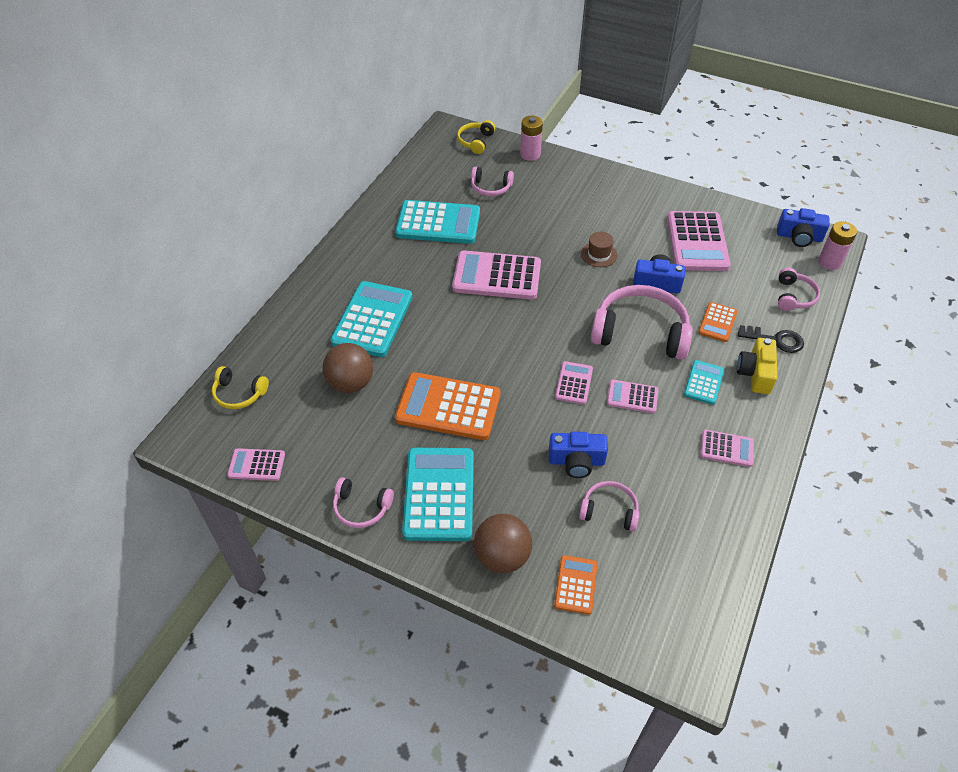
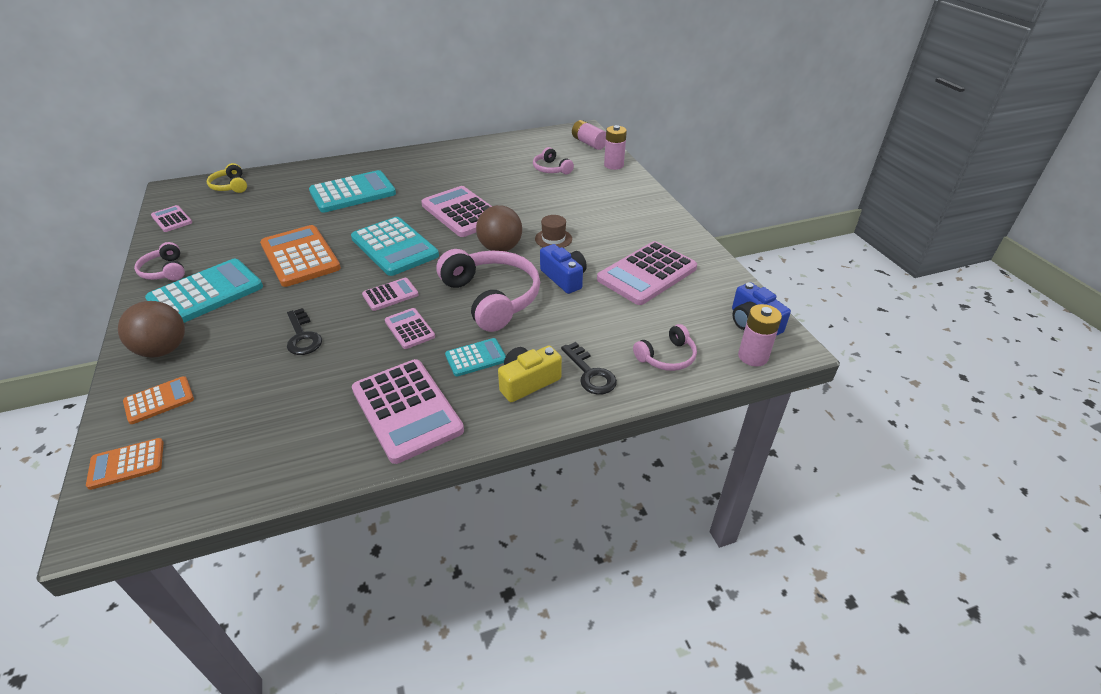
camera: 45 degrees right, 10 degrees down
brown ball [323,343,373,393] -> brown ball moved to [476,205,522,251]
turquoise calculator [395,200,480,244] -> turquoise calculator moved to [351,217,439,276]
yellow headphones [457,120,495,154] -> pink battery [572,120,606,150]
blue camera [549,432,608,478] -> black key [287,308,322,355]
pink headphones [579,481,639,532] -> none
orange calculator [698,302,738,342] -> orange calculator moved to [86,438,164,490]
pink calculator [700,430,754,467] -> pink calculator [352,359,464,464], size x1.94

